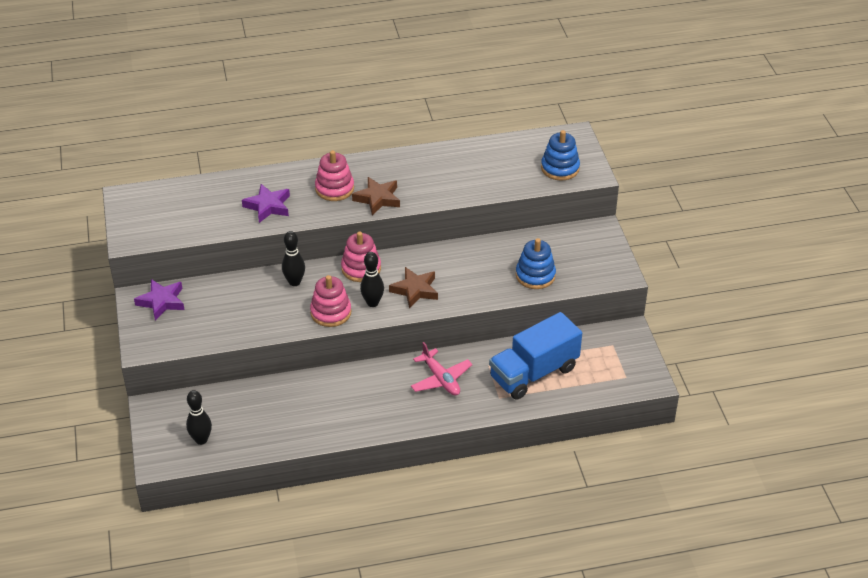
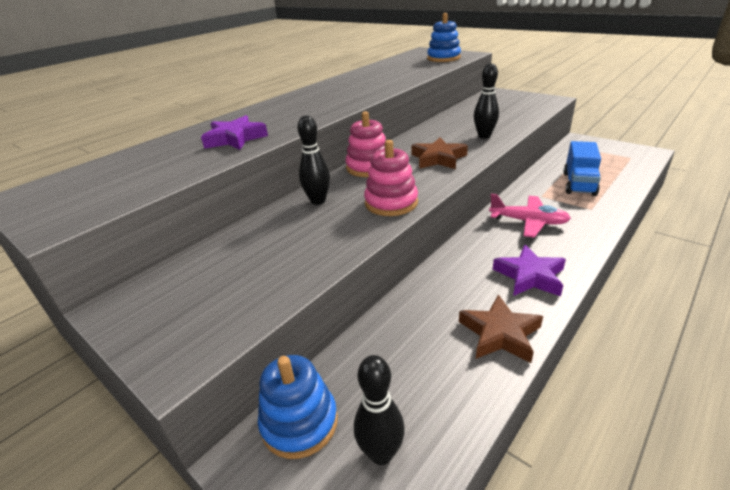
camera: 35 degrees left, 10 degrees down
purple star [134,279,185,321] -> purple star moved to [493,245,566,296]
pink stacking toy [315,150,354,201] -> none
brown star [352,177,400,215] -> brown star moved to [459,294,543,363]
black bowling pin [360,252,384,307] -> black bowling pin moved to [474,63,499,138]
blue truck [489,312,582,400] -> blue truck [563,141,601,196], size x0.66
blue stacking toy [516,238,556,289] -> blue stacking toy moved to [258,355,338,459]

